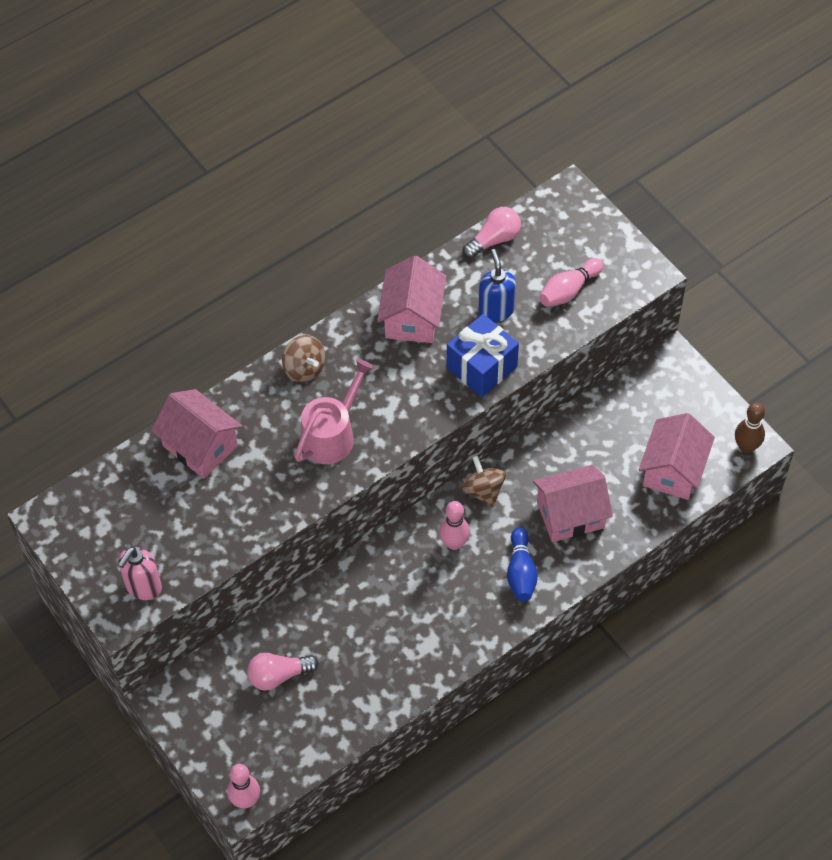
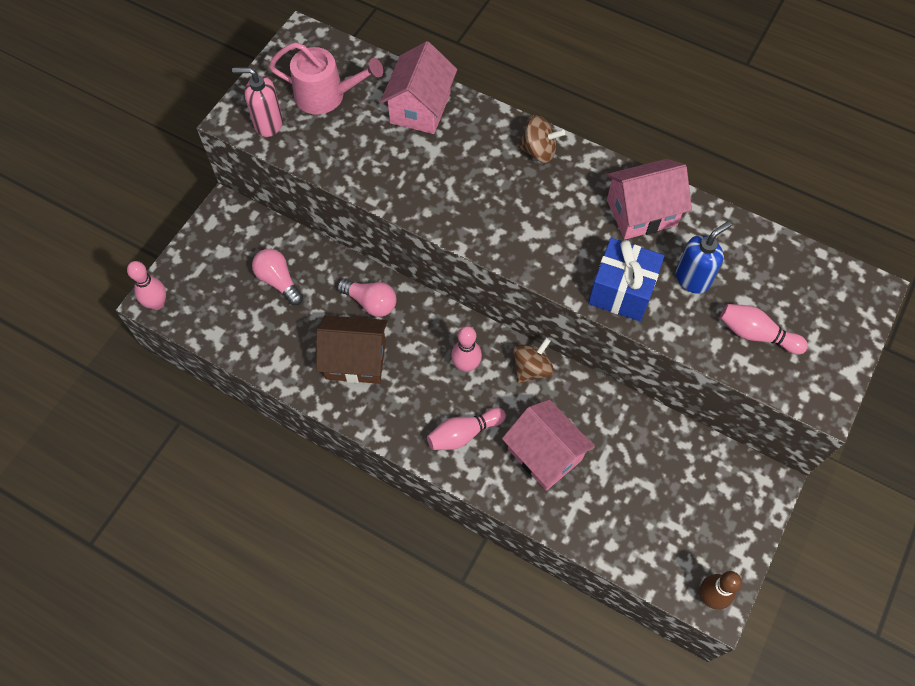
camera: 65 degrees right, 5 degrees up
brown spinning top [282,335,325,382] -> brown spinning top turned 105 degrees counterclockwise [517,116,565,163]
pink watering can [295,359,374,464] -> pink watering can moved to [269,42,383,115]
pink light bulb [463,207,521,259] -> pink light bulb moved to [337,279,397,317]
blue bowling pin [507,527,538,601] -> pink bowling pin [427,408,506,450]
pink house [639,413,715,500] -> none
none -> brown house [316,315,388,384]

